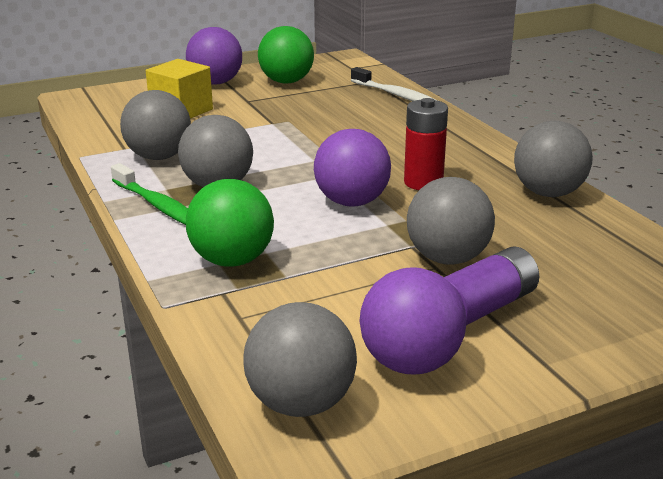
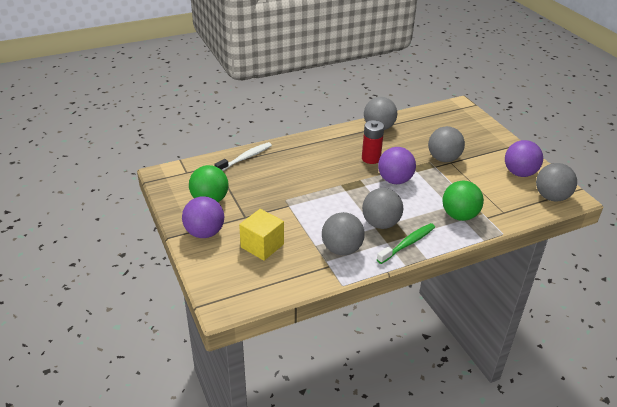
camera: 90 degrees left, 10 degrees up
purple battery [443,246,539,325] -> none

